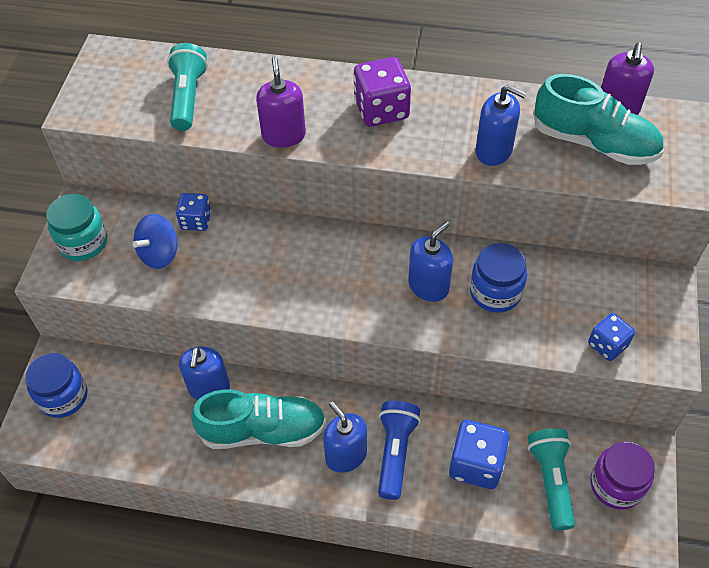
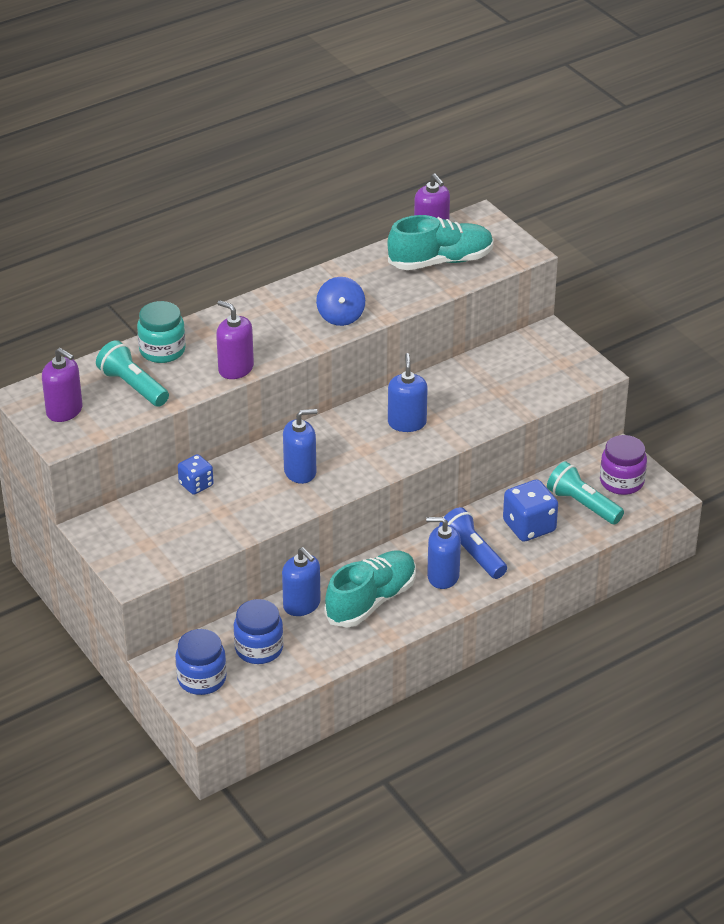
camera: 45 degrees left, 15 degrees down
turquoise jar [46,194,107,261] -> turquoise jar moved to [137,301,186,363]
blue spinning top [133,214,178,269] -> blue spinning top moved to [316,277,365,326]
purple dice [353,57,411,127] -> none
blue jar [470,243,527,313] -> blue jar moved to [234,599,284,664]
blue soap dispenser [475,85,527,166] -> blue soap dispenser moved to [283,409,317,484]
blue dice [588,313,635,361] -> none
none -> purple soap dispenser [42,348,82,422]

